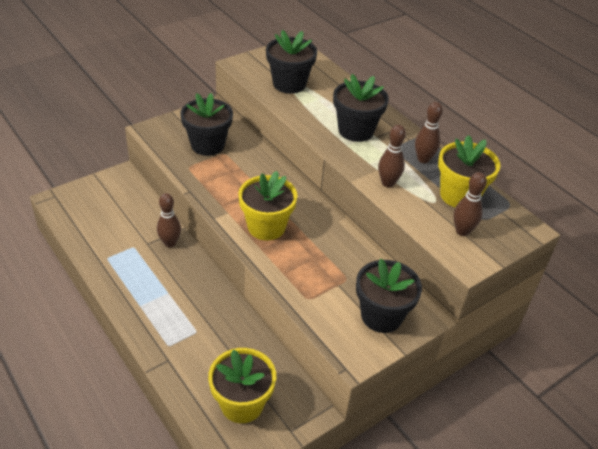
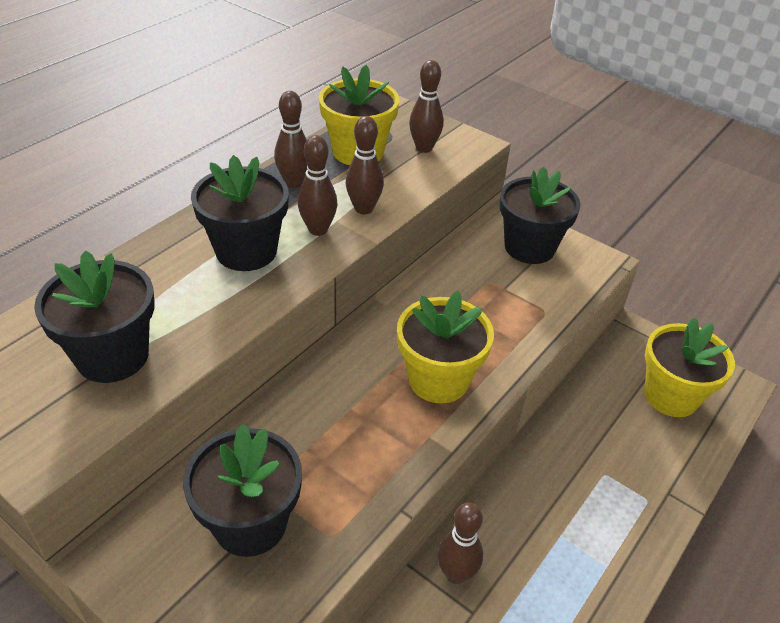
camera: 105 degrees left, 0 degrees up
none -> brown bowling pin [298,135,337,236]

